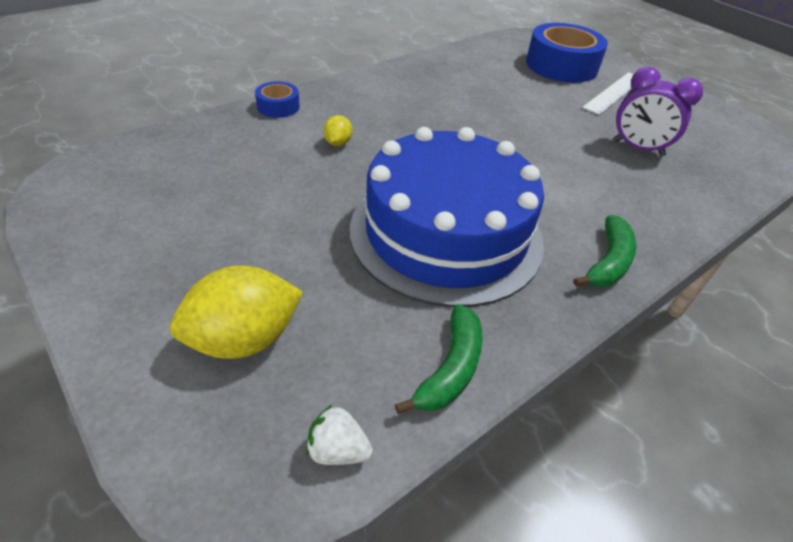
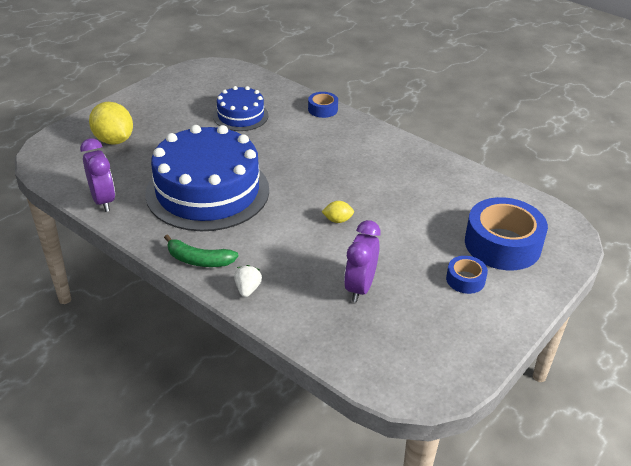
camera: 80 degrees right, 5 degrees down
white strawberry [306,405,373,465] -> white strawberry moved to [234,265,262,297]
yellow lemon [323,115,352,146] -> yellow lemon moved to [322,201,354,223]
green banana [395,304,483,414] -> purple clock [80,138,115,212]
white ruler [582,72,633,115] -> blue tape [446,256,488,294]
none -> blue cake [213,86,269,131]

